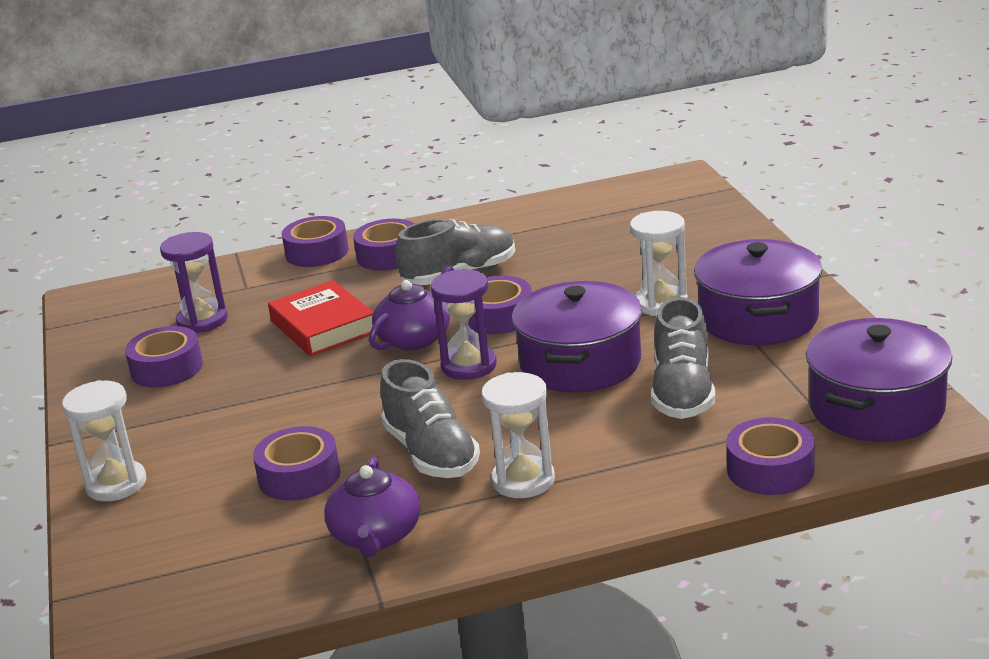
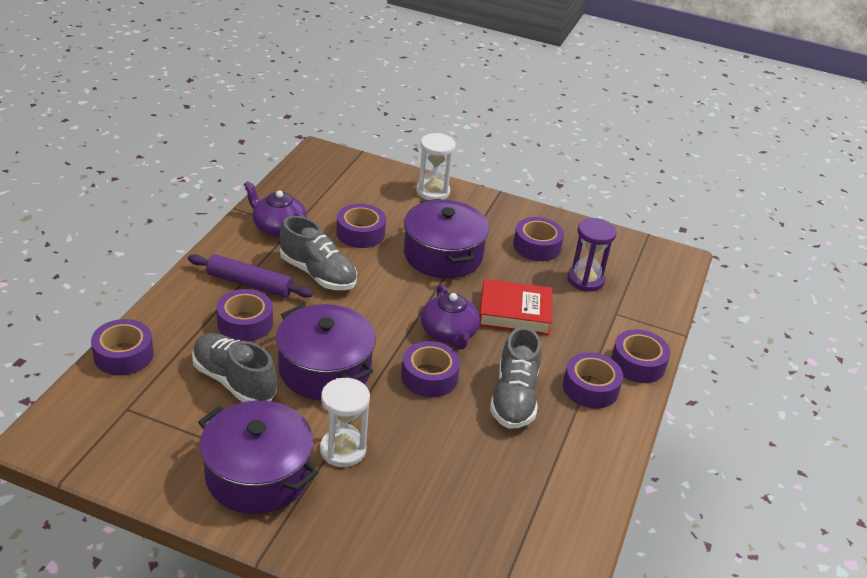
camera: 120 degrees right, 10 degrees up
grey shoe [380,359,480,478] -> grey shoe turned 150 degrees counterclockwise [280,216,357,290]
purple hourglass [431,269,497,380] -> none
white hourglass [481,372,555,498] -> purple rolling pin [188,254,313,298]
purple pot [806,318,952,442] -> purple pot moved to [404,199,489,279]
none -> purple tape [216,289,273,341]

